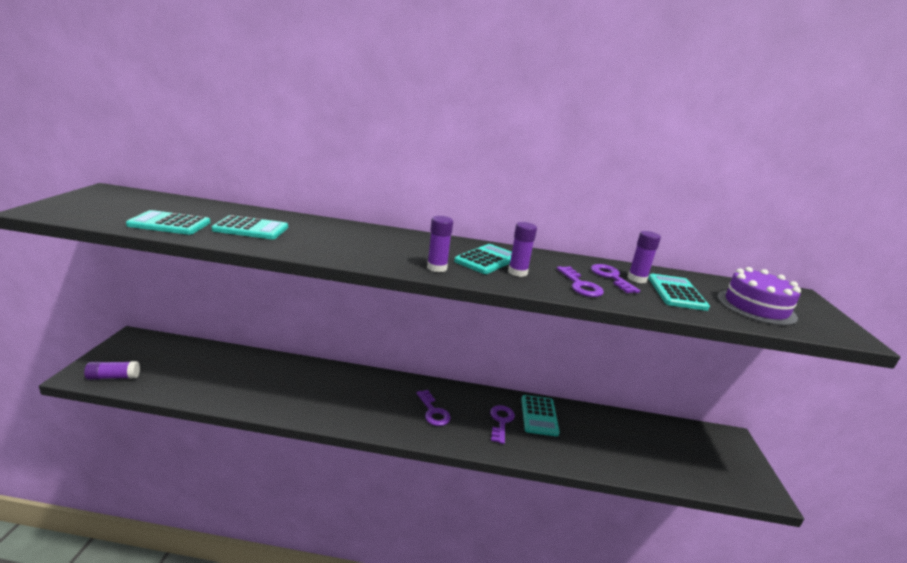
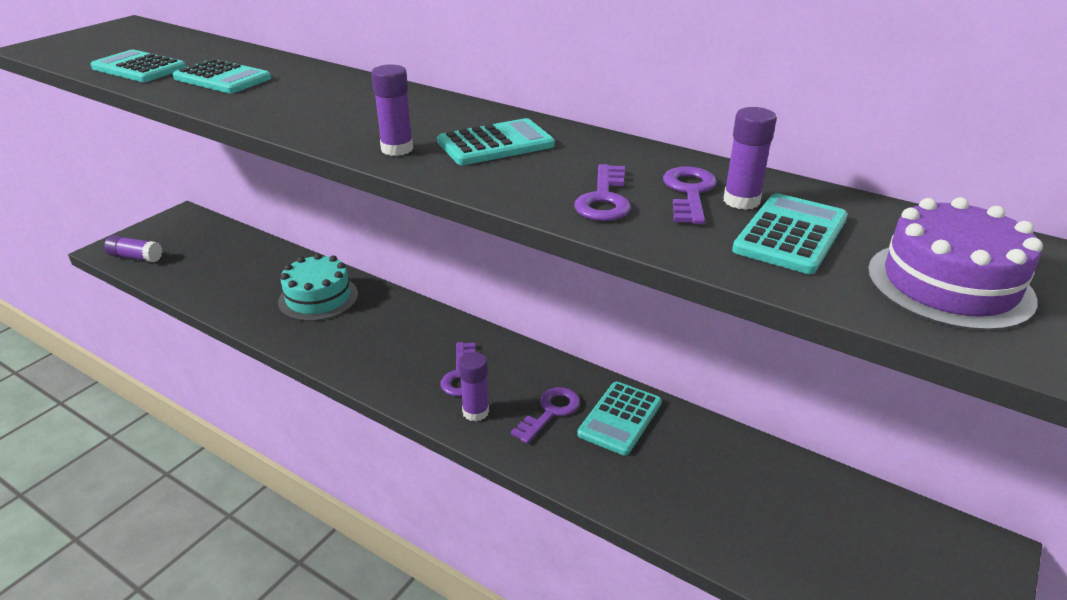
camera: 30 degrees right, 10 degrees up
purple glue stick [508,222,537,277] -> purple glue stick moved to [459,352,489,422]
none -> turquoise cake [278,253,358,321]

